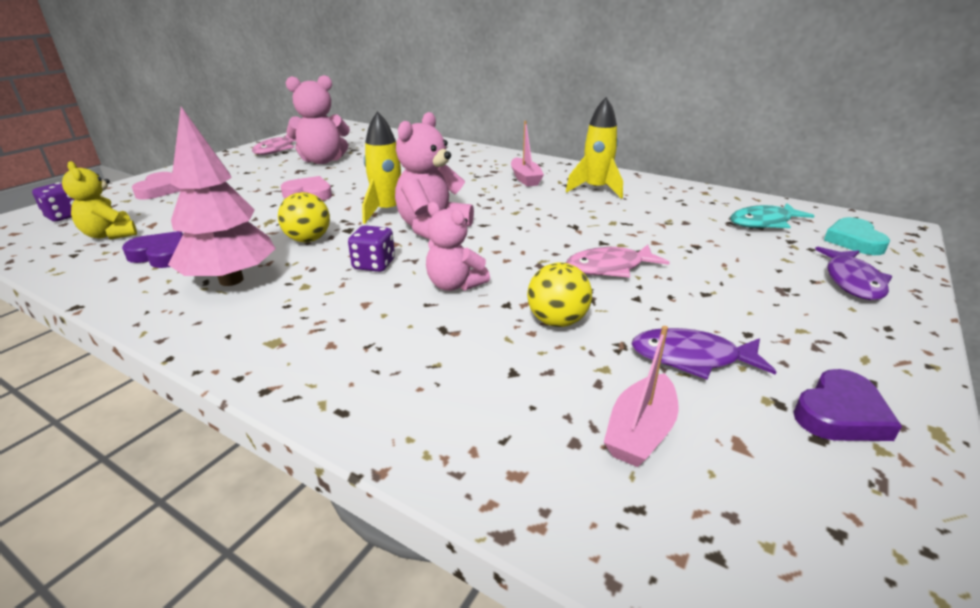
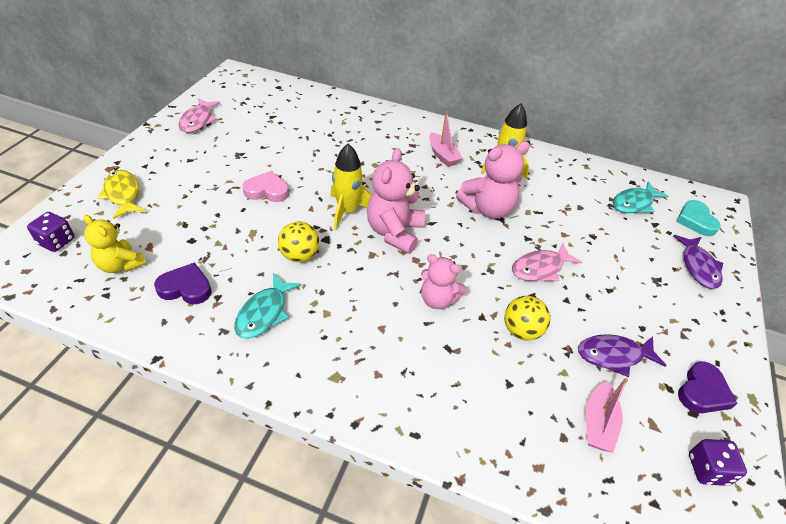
camera: 15 degrees left, 15 degrees up
pink heart [132,172,181,200] -> yellow fish [97,170,145,219]
pink tree [168,107,276,286] -> turquoise fish [234,273,301,339]
pink teddy bear [286,75,350,164] -> pink teddy bear moved to [456,141,530,219]
purple dice [348,225,395,272] -> purple dice moved to [689,439,747,486]

